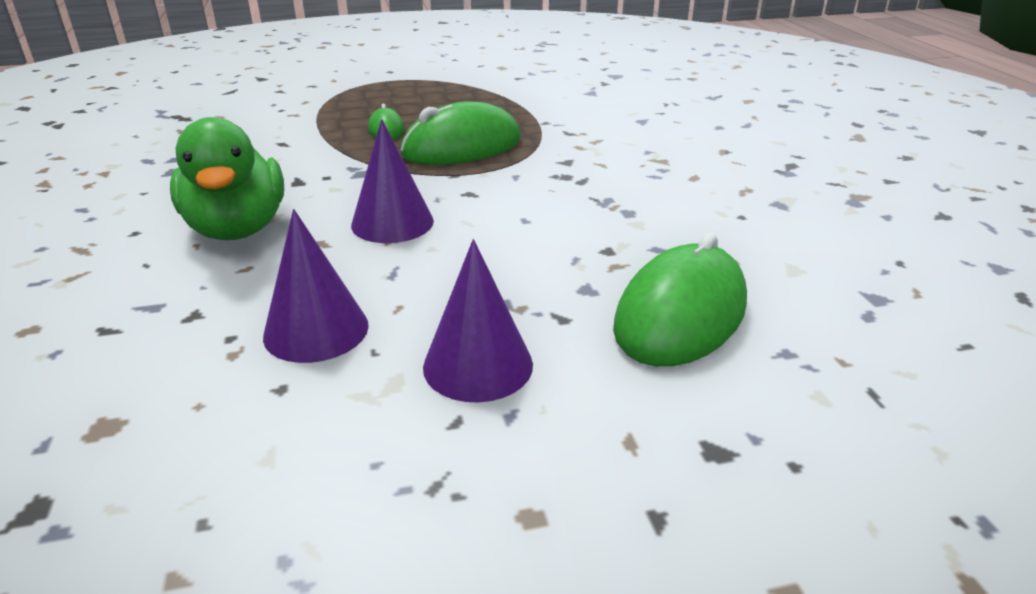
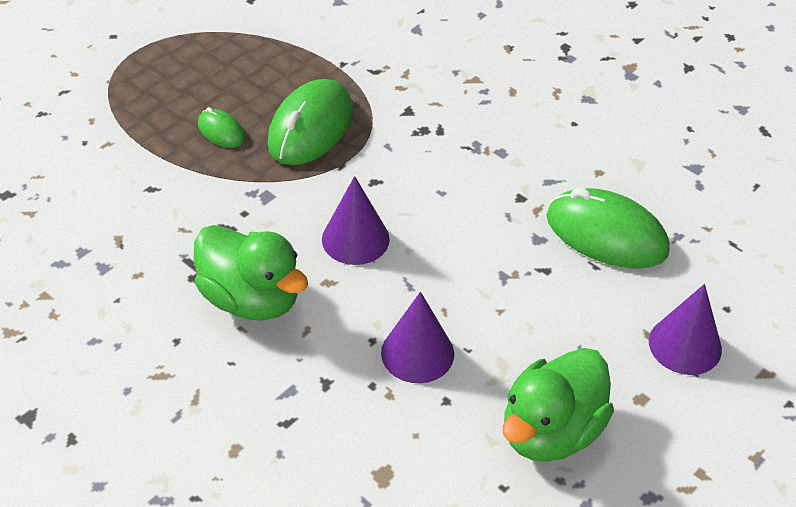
camera: 35 degrees left, 15 degrees up
purple cone [423,239,533,403] -> purple cone moved to [649,284,722,375]
green mouse [613,233,747,366] -> green mouse turned 60 degrees counterclockwise [547,188,670,269]
none -> green duck [503,348,614,462]

